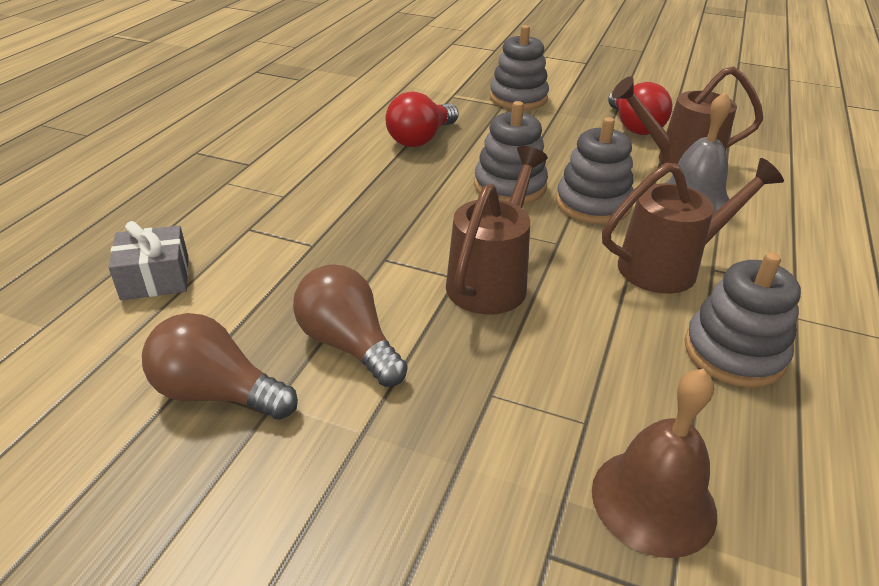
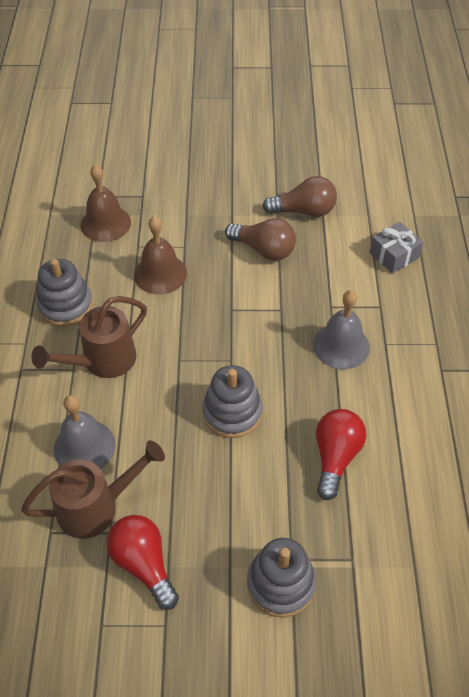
camera: 160 degrees right, 15 degrees up
brown watering can [446,146,548,315] -> none
grey stacking toy [556,117,634,224] -> none
none -> brown bell [134,216,187,294]
none -> grey bell [313,290,370,369]

